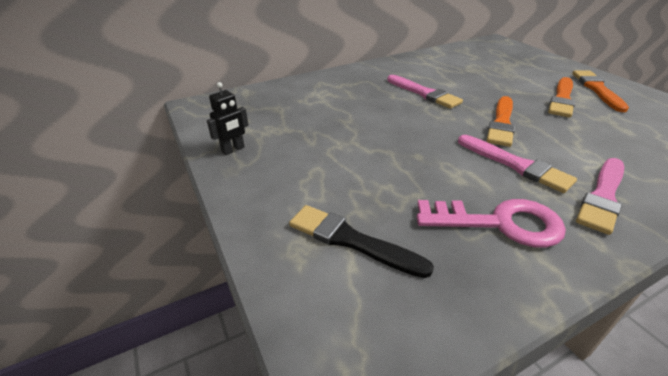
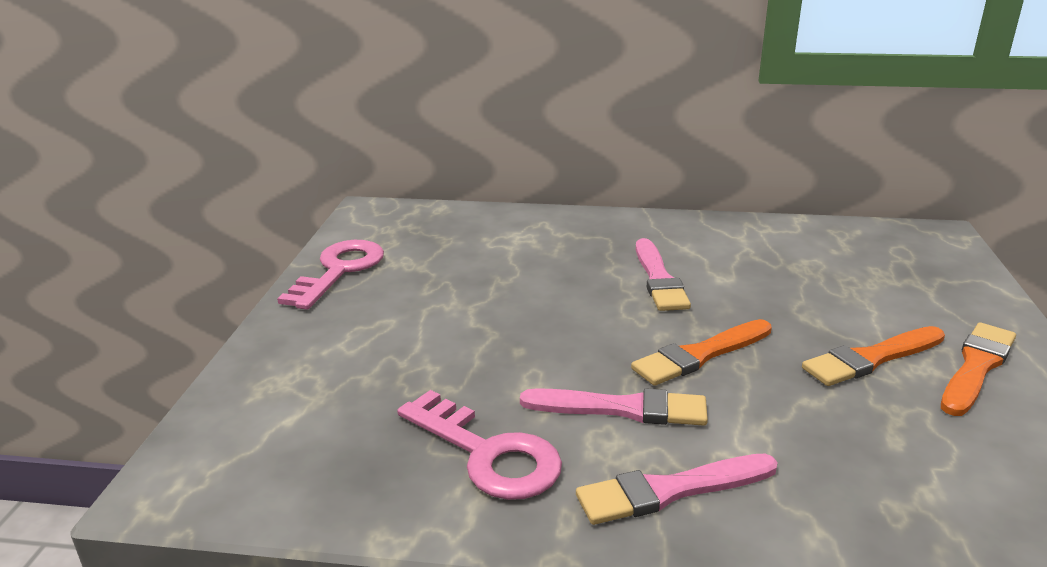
camera: 35 degrees right, 10 degrees down
black robot [207,82,249,155] -> pink key [277,240,384,310]
black brush [289,205,434,278] -> none
pink brush [458,135,577,193] -> pink brush turned 75 degrees counterclockwise [520,388,708,426]

